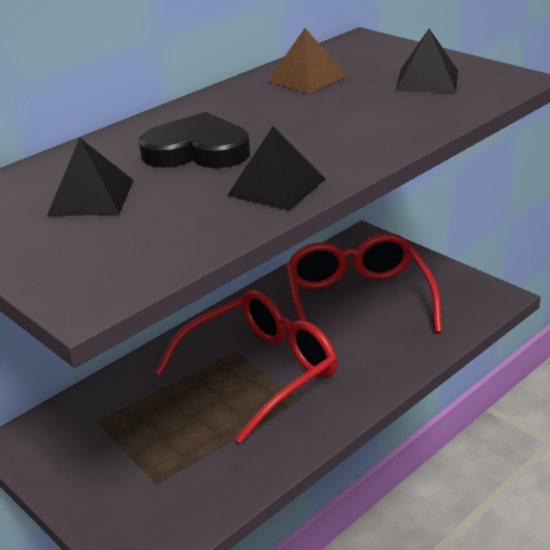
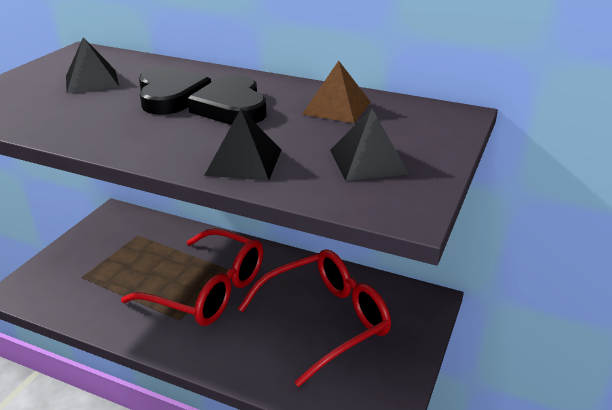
camera: 65 degrees right, 0 degrees up
black pyramid [227,126,326,211] -> black pyramid moved to [204,109,281,181]
none -> black heart [188,75,267,125]

